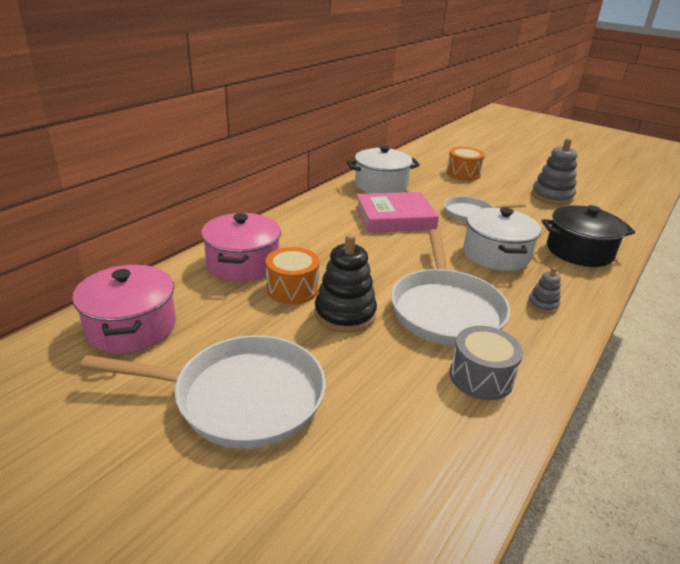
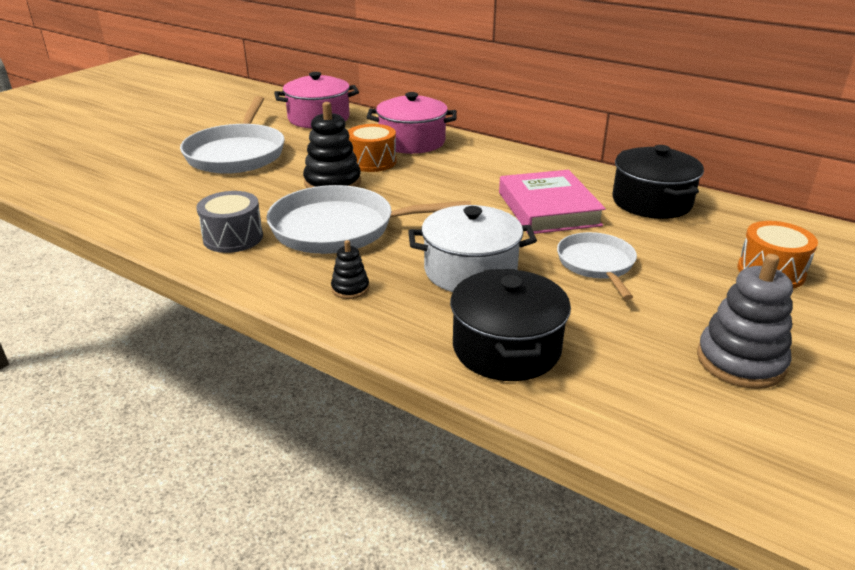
camera: 90 degrees right, 0 degrees up
white pot [347,145,420,193] -> black pot [613,145,704,219]
grey stacking toy [528,267,561,314] -> black stacking toy [331,240,369,299]

